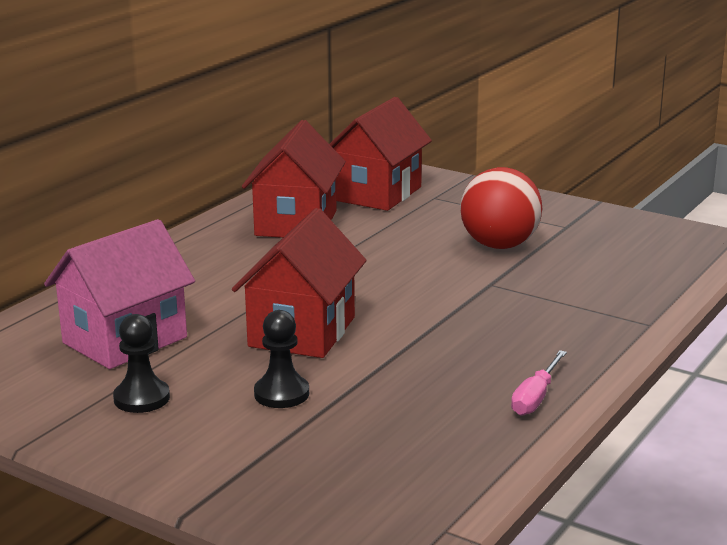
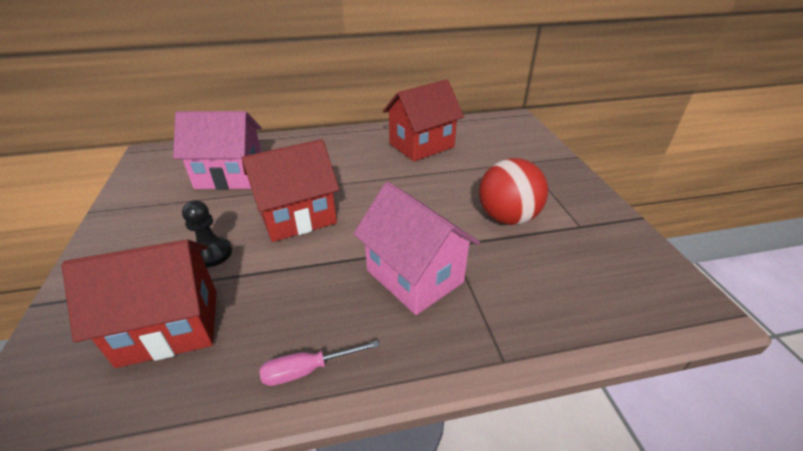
camera: 45 degrees right, 15 degrees up
black pawn [113,314,170,413] -> none
red house [329,97,432,211] -> red house moved to [62,239,216,368]
none -> pink house [353,182,480,315]

